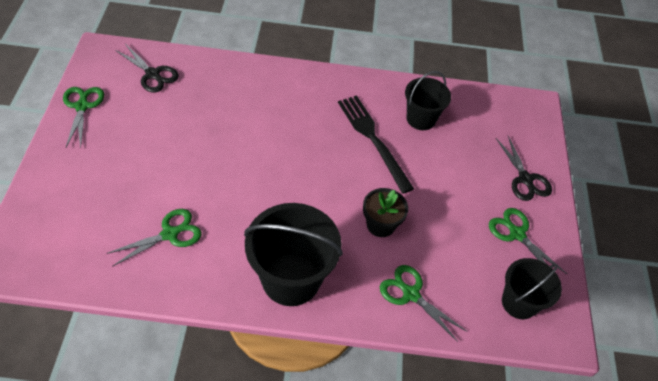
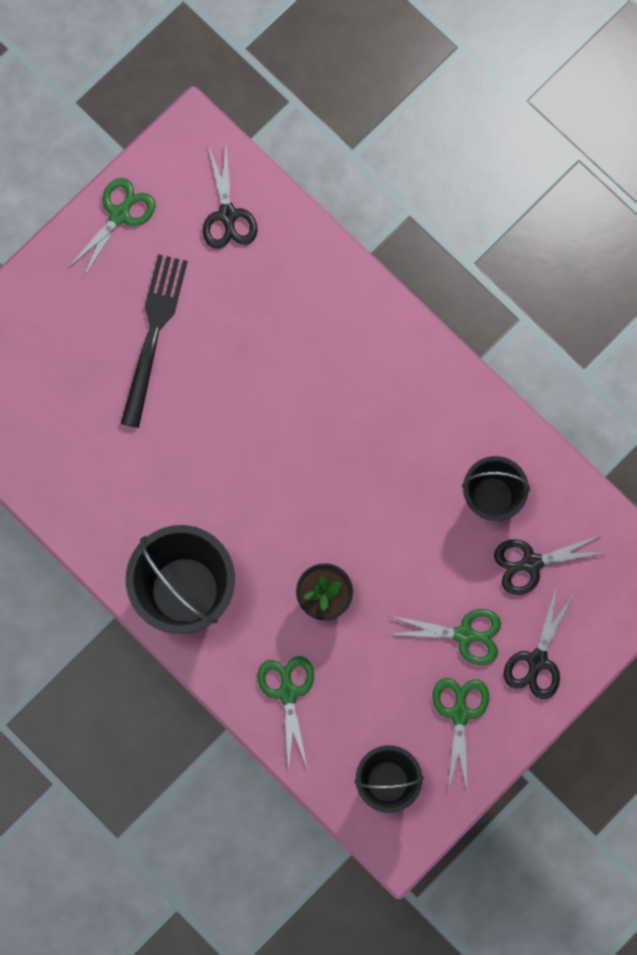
camera: 45 degrees right, 25 degrees up
green scissors [106,209,202,267] -> green scissors moved to [387,609,501,665]
black fork [338,95,414,194] -> black fork moved to [121,254,188,428]
none -> black scissors [494,535,607,595]

